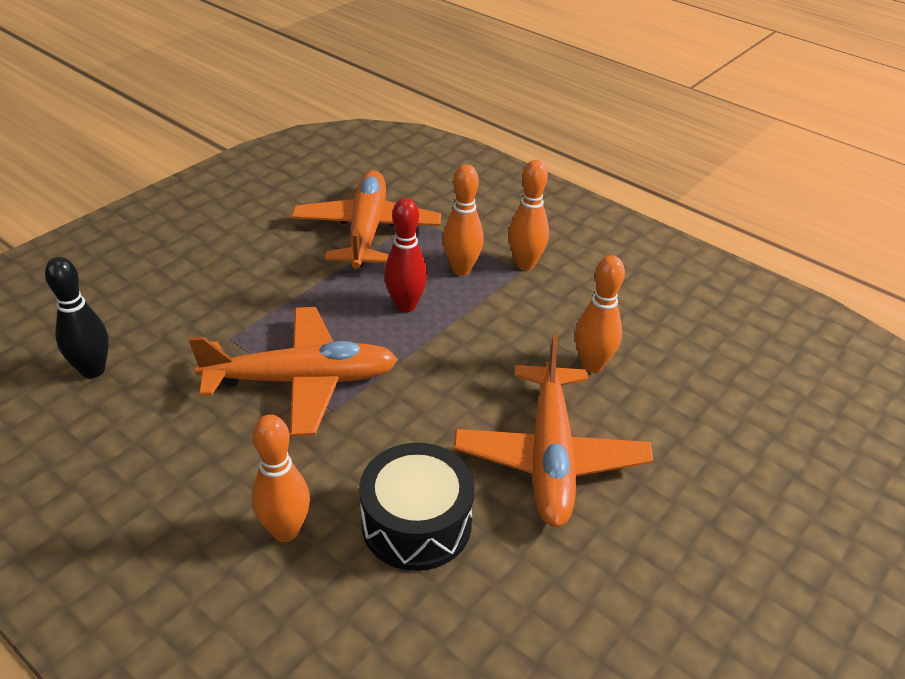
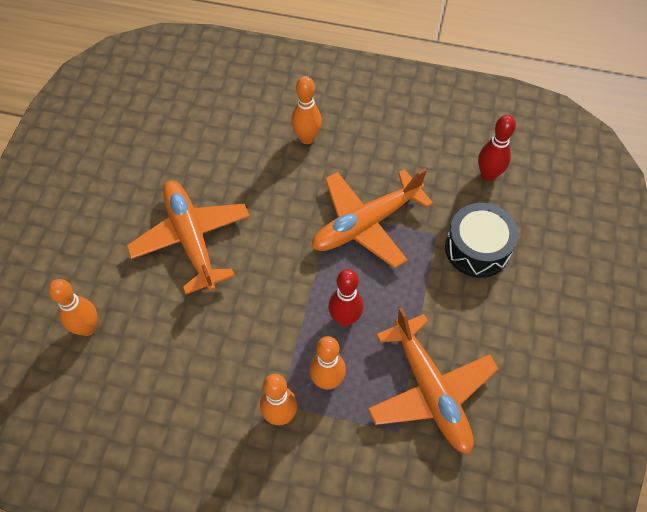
camera: 155 degrees right, 20 degrees up
black bowling pin [45,257,109,378] -> red bowling pin [478,115,516,181]
black drum [359,443,475,571] -> black drum moved to [445,203,518,278]
orange bowling pin [575,255,625,373] -> orange bowling pin moved to [48,279,98,336]

